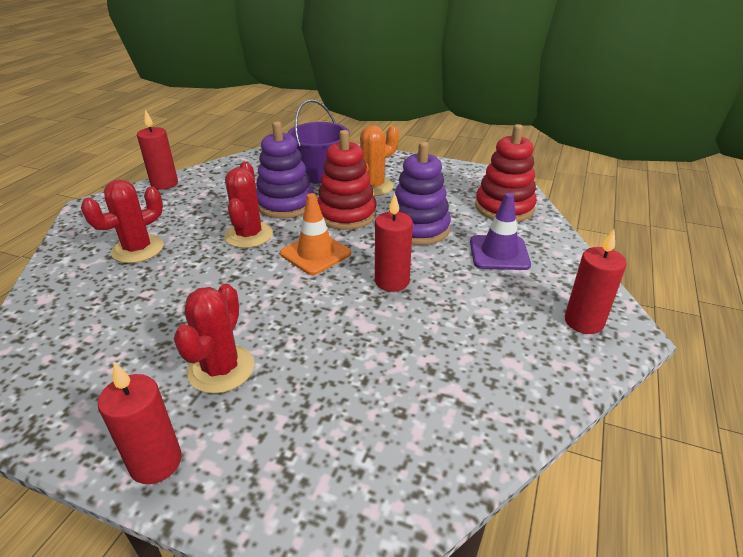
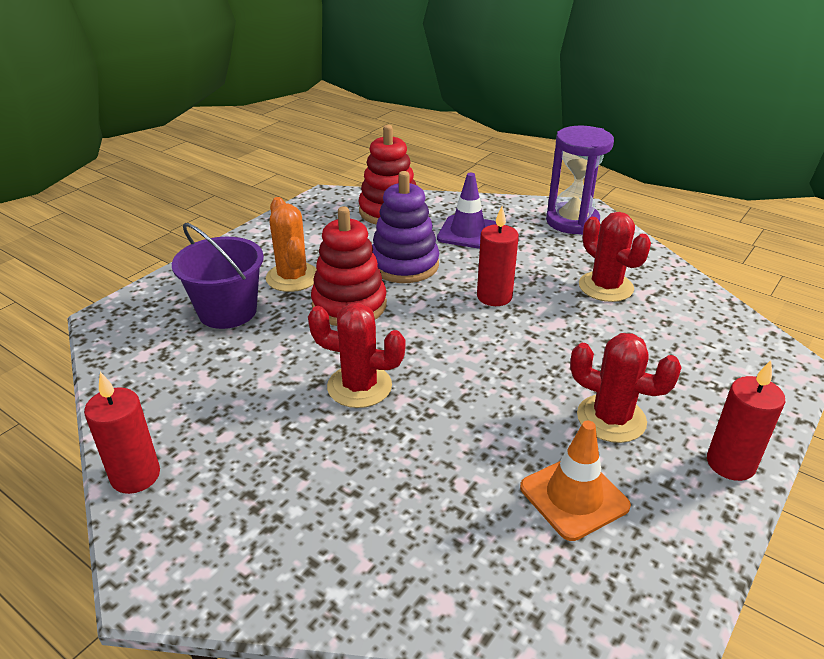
camera: 75 degrees left, 0 degrees up
red cactus [81,180,164,263] -> red cactus moved to [579,212,651,302]
purple stacking toy [256,121,314,219] -> none
orange traffic cone [280,193,351,275] -> orange traffic cone moved to [520,421,631,541]
red candle [565,229,627,334] -> purple hourglass [546,126,614,235]

